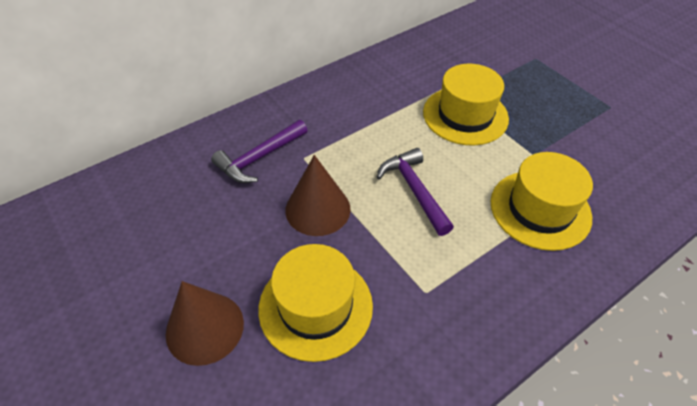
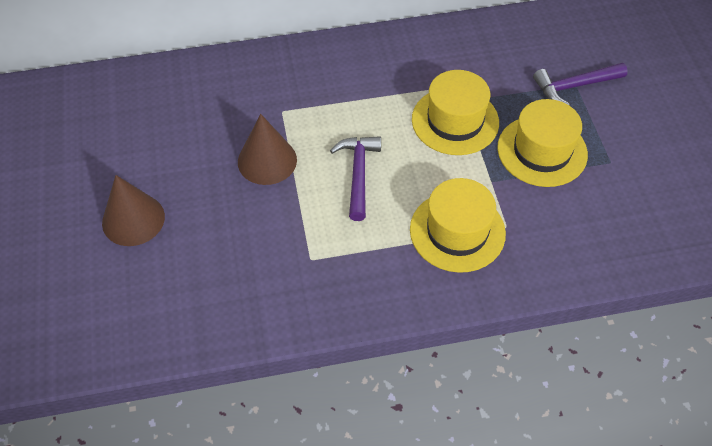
camera: 25 degrees right, 5 degrees up
purple hammer [211,120,308,183] -> purple hammer moved to [533,63,628,105]
yellow hat [258,244,373,362] -> yellow hat moved to [497,99,588,187]

